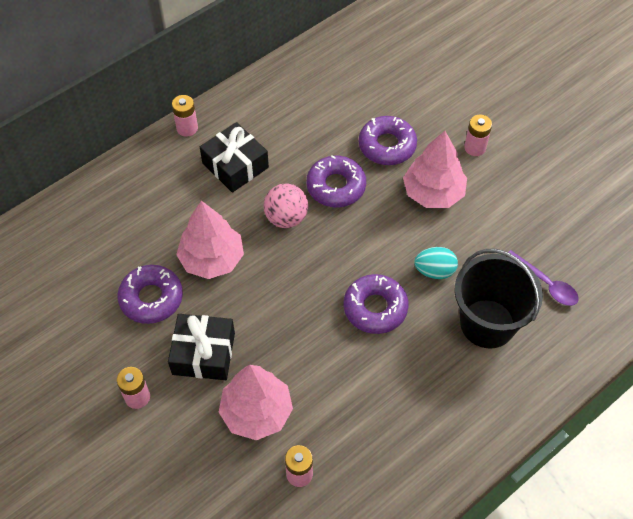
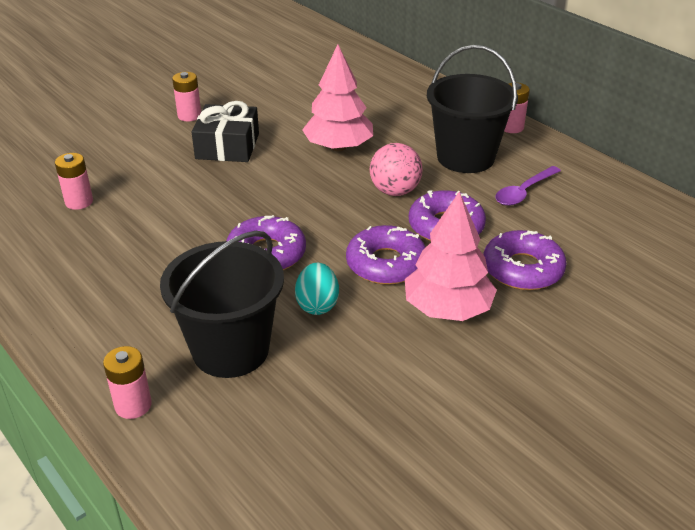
camera: 90 degrees right, 20 degrees down
purple donut [117,265,183,324] -> purple donut moved to [346,225,426,285]
black gift [200,122,269,193] -> black bucket [427,45,518,173]
pink tree [219,365,293,440] -> none
pink battery [464,115,492,156] -> pink battery moved to [103,346,152,419]
purple spoon [508,250,579,306] -> purple spoon moved to [495,166,561,206]

